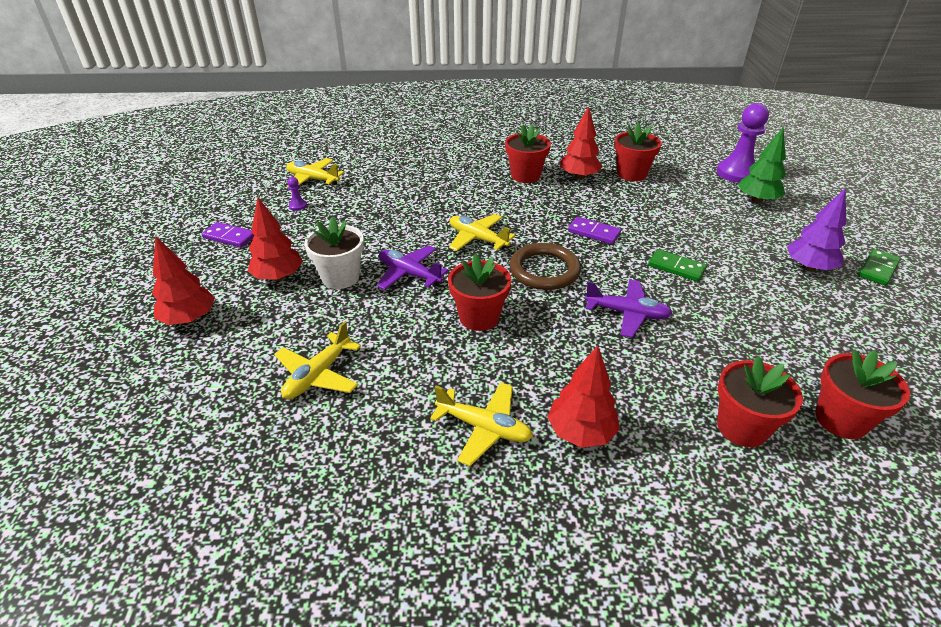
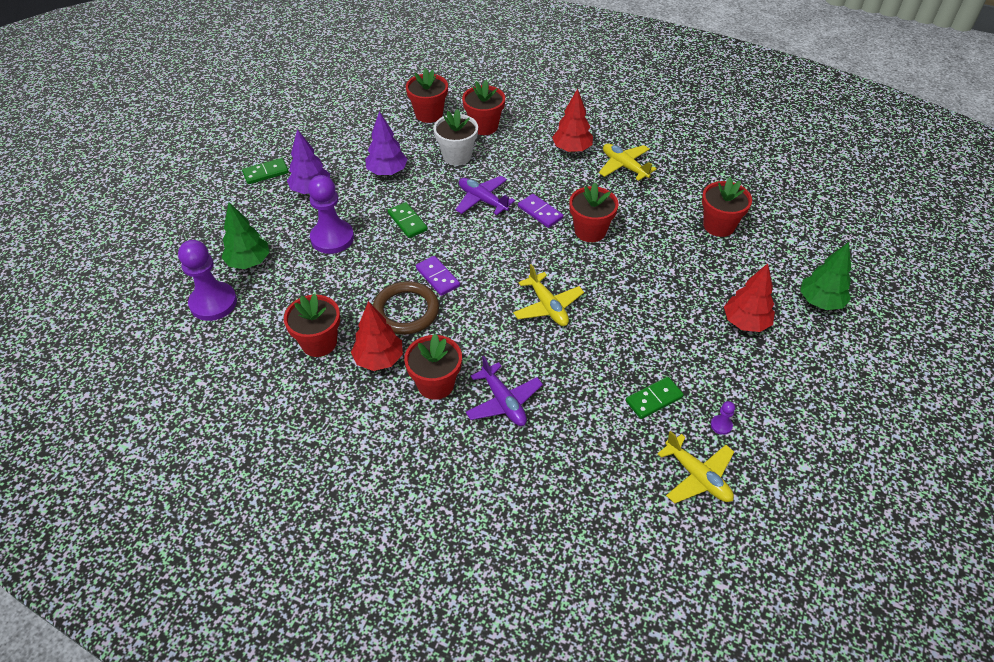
camera: 155 degrees left, 10 degrees up
red tree [152,236,215,325] -> green tree [800,242,852,310]
purple domino [202,222,254,248] -> purple domino moved to [518,194,563,228]
yellow plane [274,321,361,399] -> red flower pot [702,177,752,237]
white flower pot [304,216,364,289] -> white flower pot moved to [434,109,478,166]
purple plane [377,245,449,290] -> purple plane moved to [466,356,543,426]
brown ring [510,243,581,290] -> brown ring moved to [373,281,439,335]
none -> purple pawn [308,175,354,254]
none -> purple tree [365,111,408,175]
none -> green domino [626,377,684,419]

